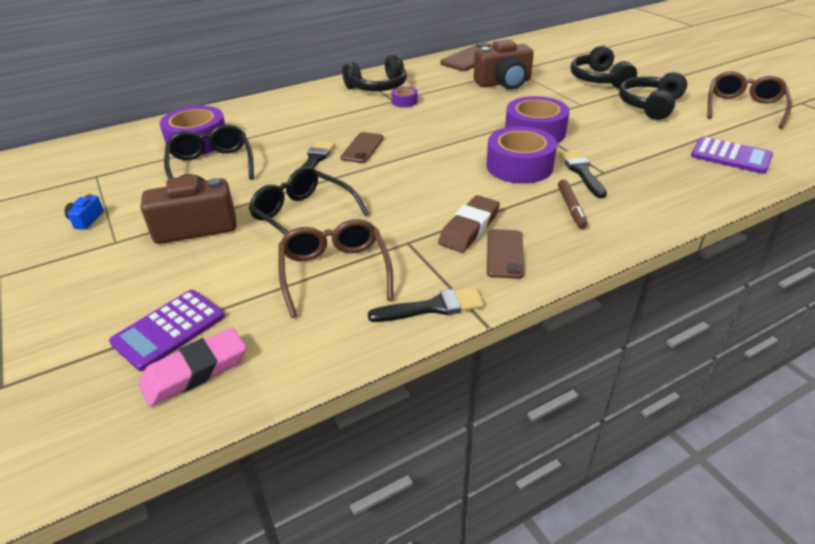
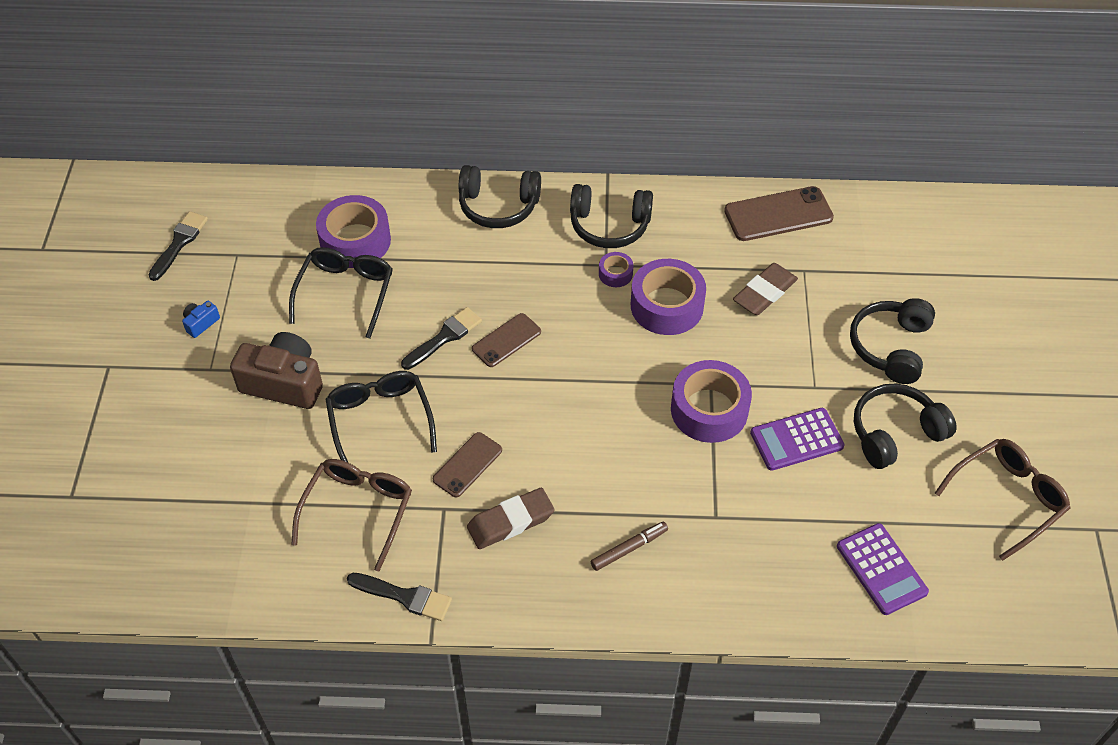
camera: 30 degrees right, 15 degrees up
purple calculator [109,290,225,371] -> purple calculator moved to [750,408,845,471]
pink eraser [139,328,246,407] -> none
brown camera [474,39,534,89] -> brown eraser [733,263,798,315]
purple tape [486,126,557,184] -> purple tape moved to [631,259,706,335]
brown phone [487,229,524,279] -> brown phone moved to [433,432,502,497]
brown marker [558,179,587,229] -> brown marker turned 150 degrees counterclockwise [590,522,668,571]
black brush [559,150,607,198] -> black brush moved to [149,211,208,281]
none -> black headphones [459,165,541,228]

